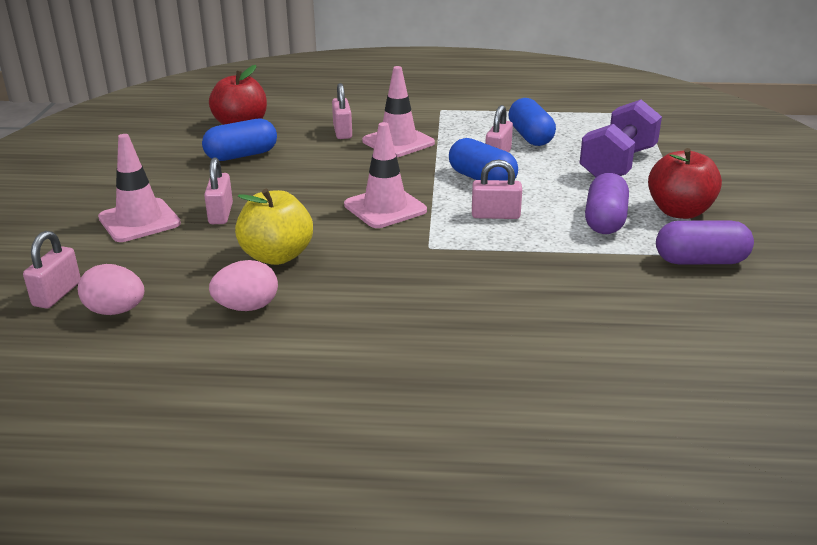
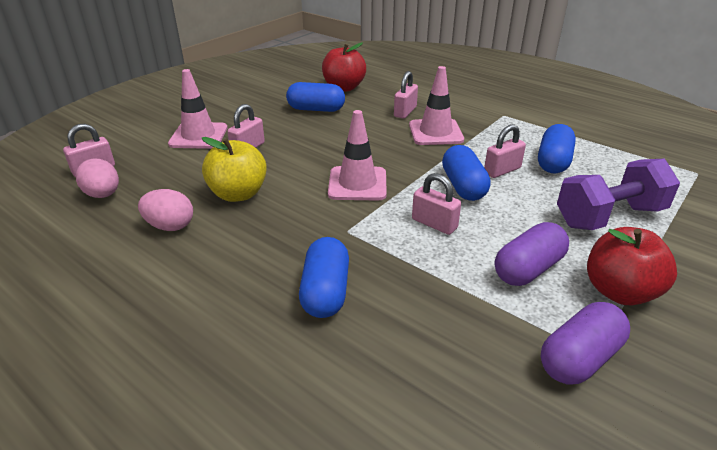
camera: 35 degrees right, 5 degrees up
purple capsule [656,221,754,264] -> purple capsule turned 75 degrees counterclockwise [541,302,630,384]
none -> blue capsule [299,237,349,318]

